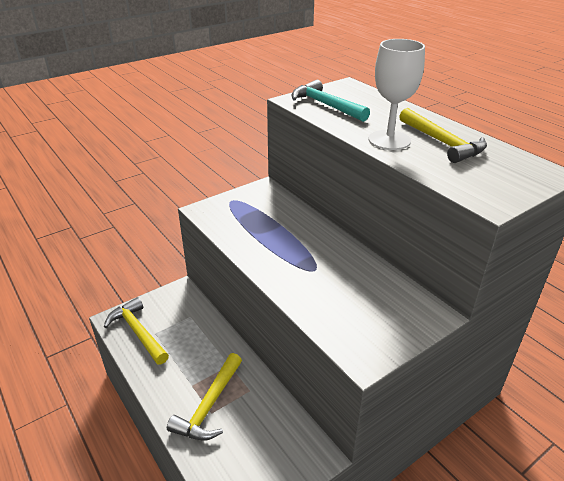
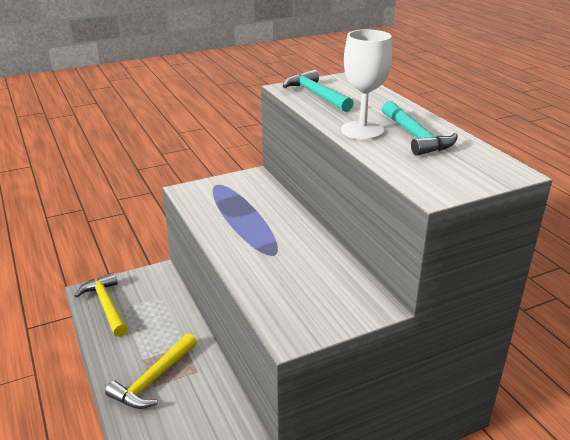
camera: 10 degrees right, 5 degrees down
yellow hammer [399,108,487,163] -> turquoise hammer [382,101,458,155]

